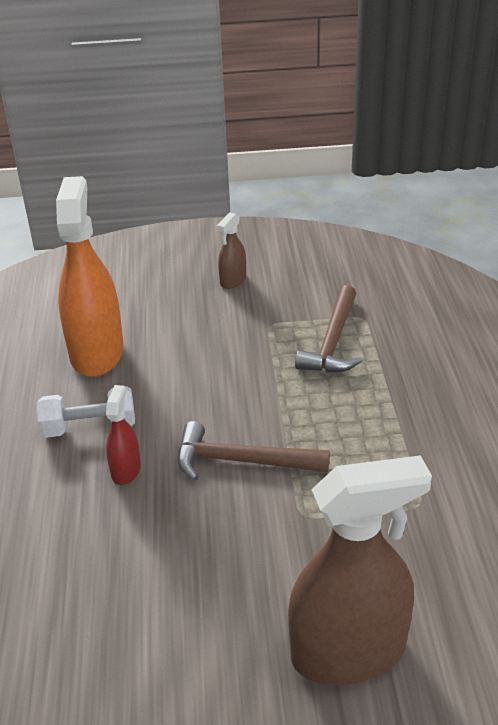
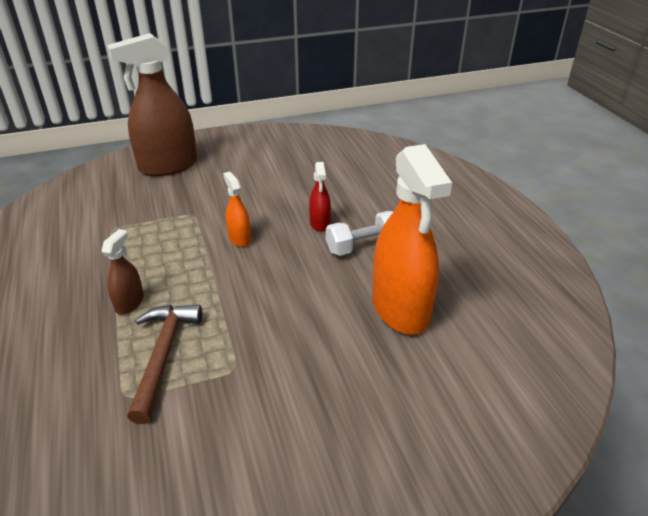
camera: 165 degrees right, 0 degrees up
brown hammer [178,421,330,481] -> orange spray bottle [223,172,251,247]
brown spray bottle [217,212,246,289] -> brown spray bottle moved to [101,229,144,314]

